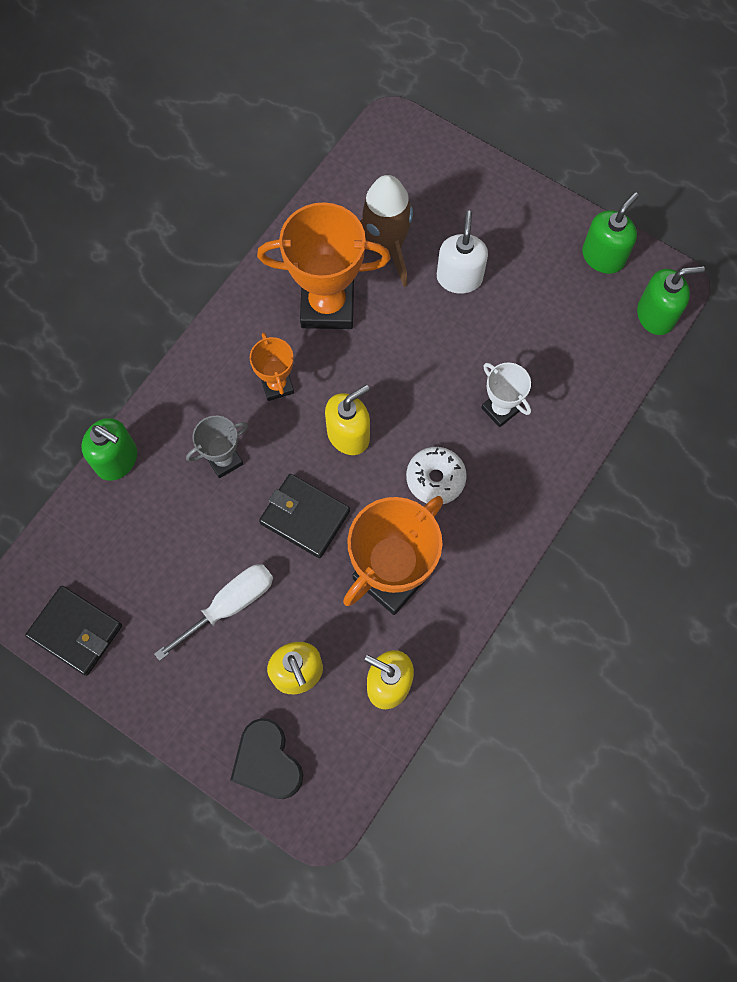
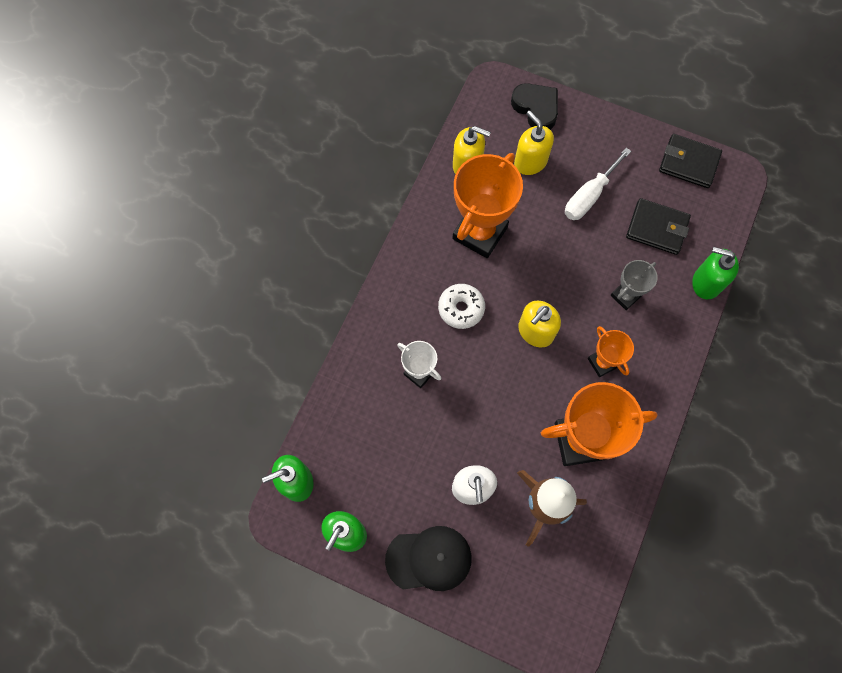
camera: 170 degrees right, 0 degrees up
black wallet [259,474,350,558] -> black wallet moved to [626,198,691,255]
none -> black cap [385,526,472,591]

